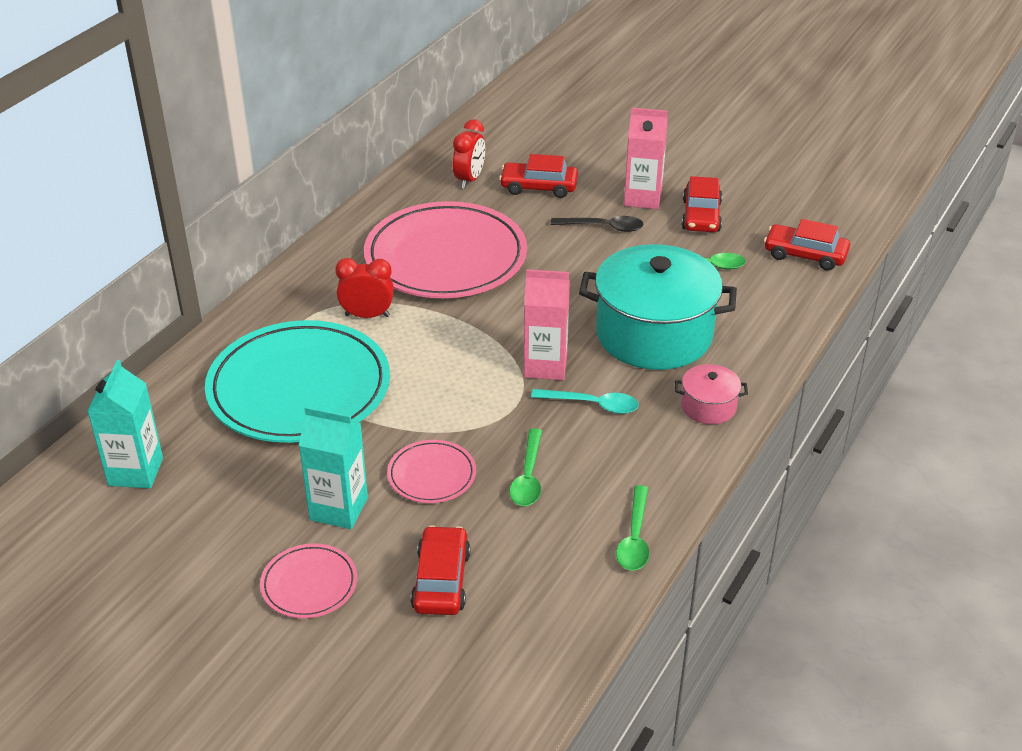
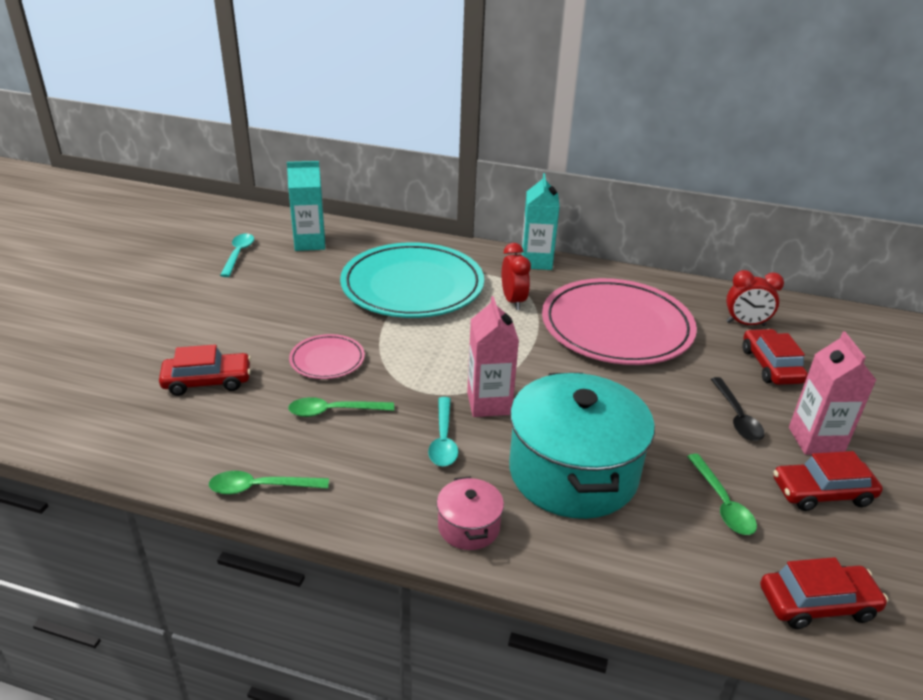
camera: 75 degrees right, 5 degrees down
pink plate [260,543,357,618] -> none
turquoise carton [299,406,368,529] -> turquoise carton moved to [521,173,560,270]
red car [764,219,850,270] -> red car turned 75 degrees clockwise [760,557,888,629]
none -> turquoise spoon [220,233,254,277]

